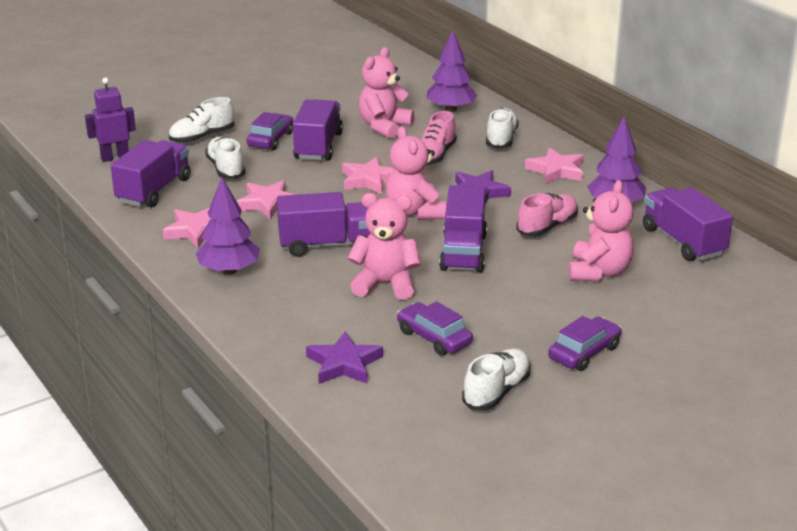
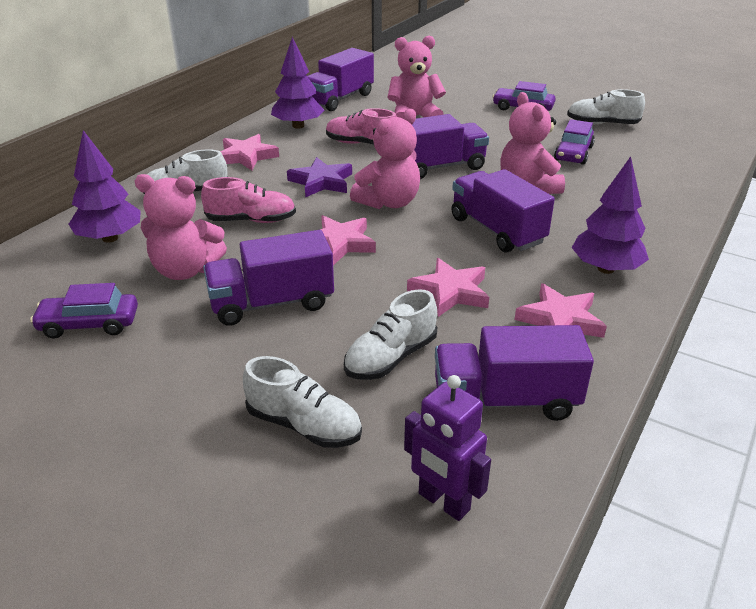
camera: 115 degrees left, 5 degrees up
purple car [247,112,293,150] -> purple car moved to [30,283,138,339]
purple star [306,331,383,384] -> none

